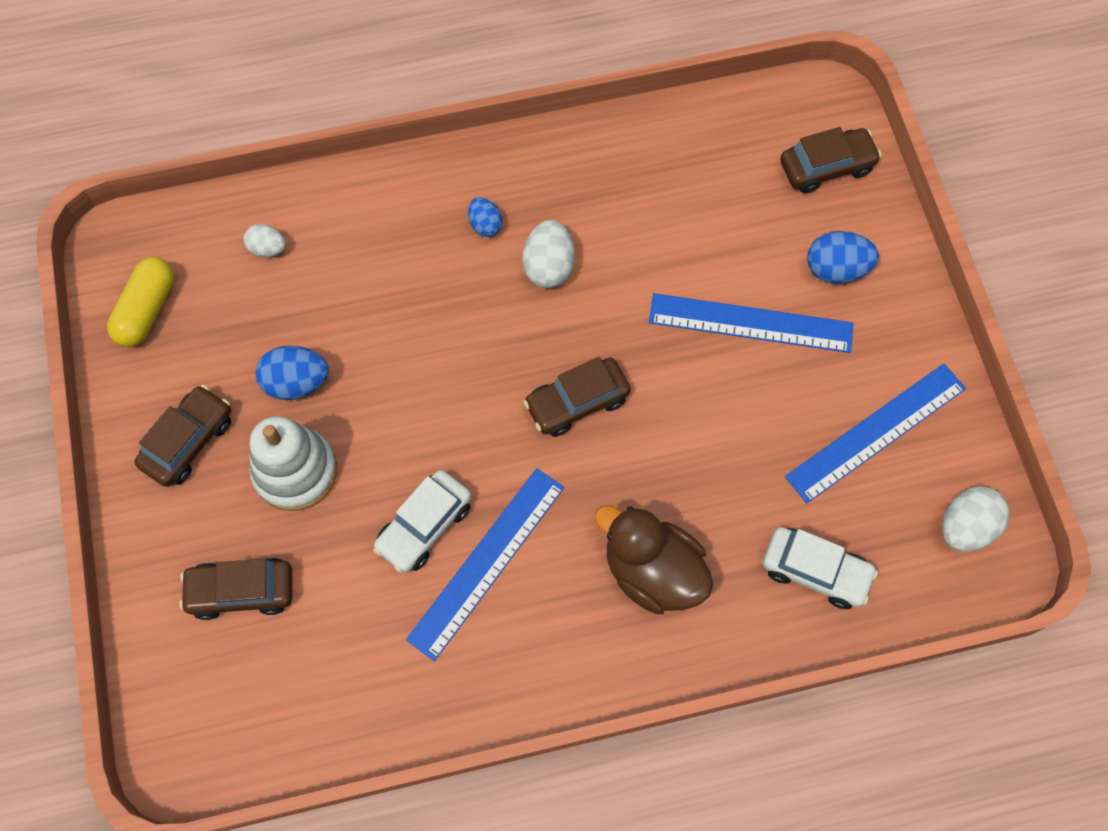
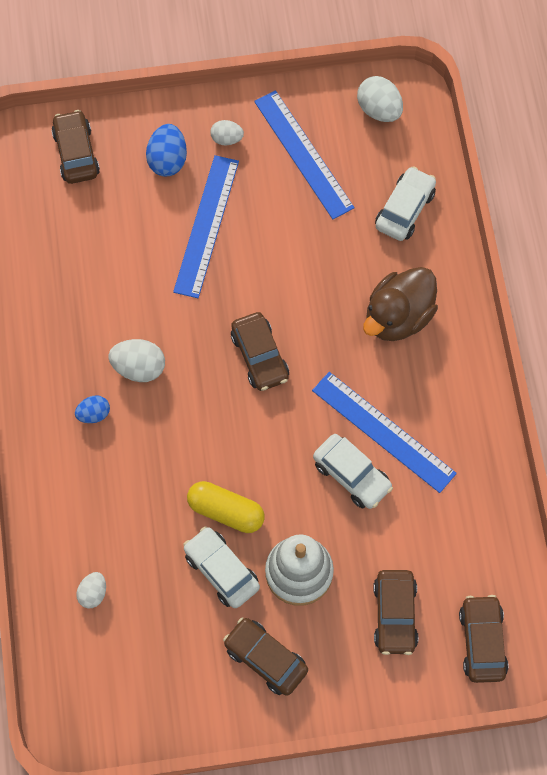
camera: 85 degrees left, 0 degrees up
yellow capsule [107,257,174,347] -> yellow capsule moved to [187,481,265,533]
blue egg [255,345,329,400] -> white car [183,526,260,608]
none -> white egg [210,120,244,145]
none -> brown car [459,595,508,683]

